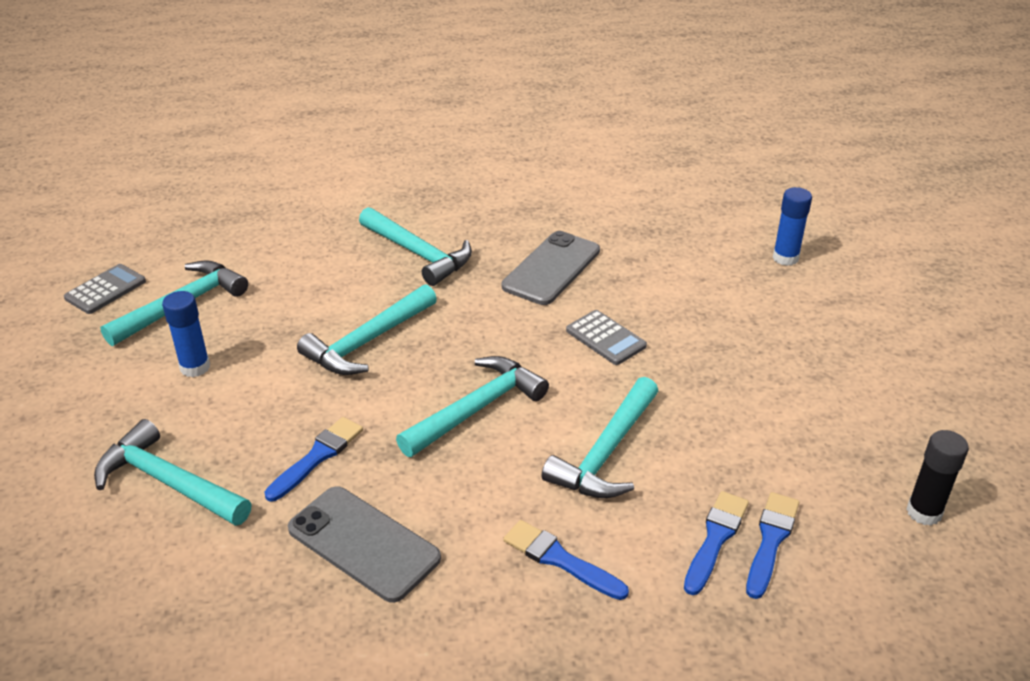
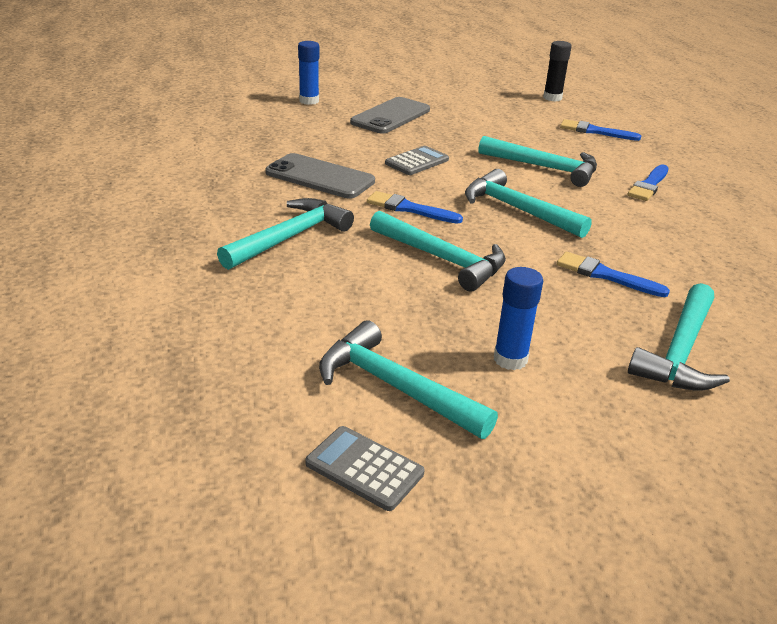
camera: 95 degrees left, 5 degrees down
grey phone [288,486,441,603] -> grey phone moved to [350,97,430,134]
blue brush [684,491,749,595] -> blue brush moved to [367,191,463,224]

